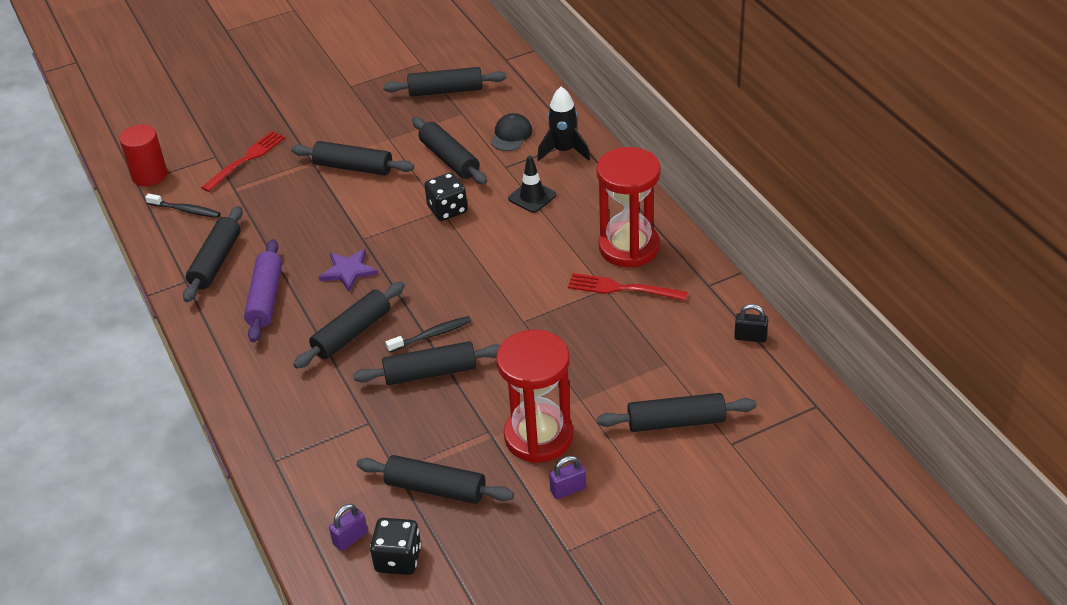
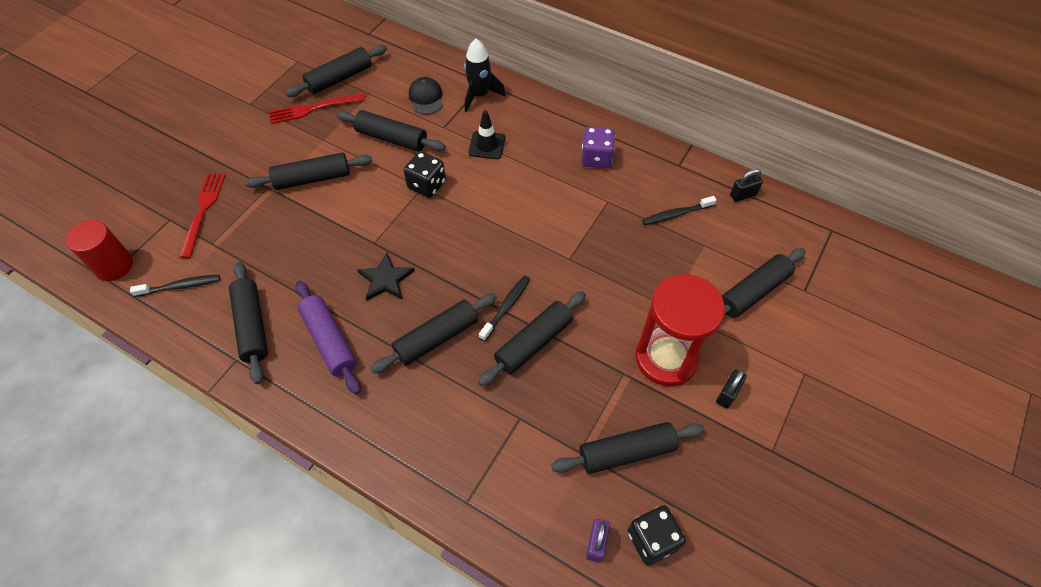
camera: 35 degrees left, 15 degrees up
black rolling pin [293,282,405,369] -> black rolling pin turned 45 degrees clockwise [370,293,497,374]
purple star [319,249,378,292] -> black star [357,252,415,301]
purple padlock [549,456,586,499] -> black padlock [716,370,746,409]
red fork [568,273,688,301] -> red fork moved to [269,93,366,124]
red hourglass [596,147,661,268] -> purple dice [581,127,615,168]
none -> black toothbrush [642,196,716,225]

